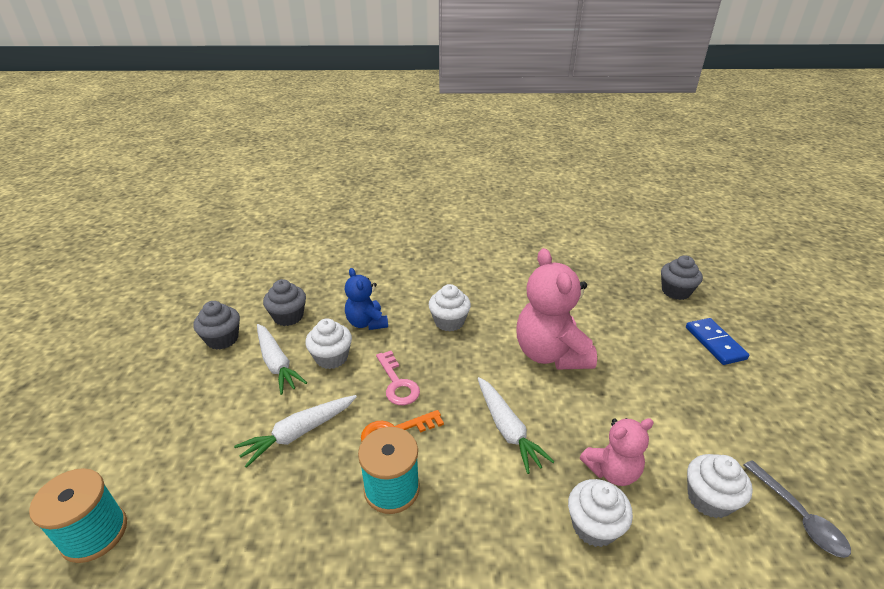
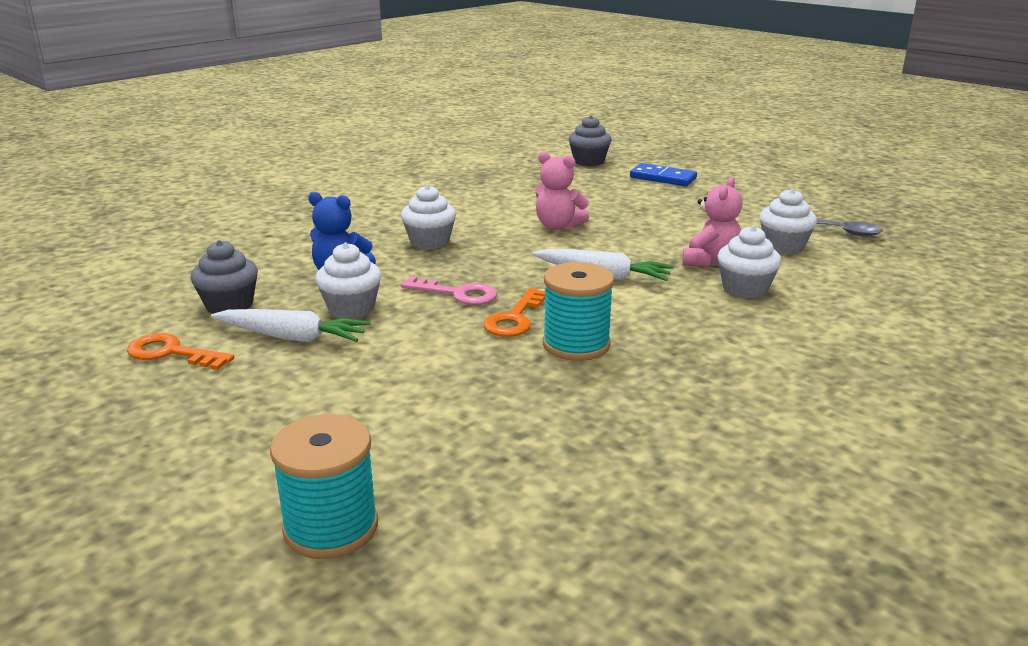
camera: 45 degrees left, 10 degrees down
grey cupcake [193,301,240,350] -> orange key [127,333,234,370]
white carrot [234,395,357,468] -> none
pink teddy bear [516,248,597,370] -> pink teddy bear [535,151,589,230], size x0.58

